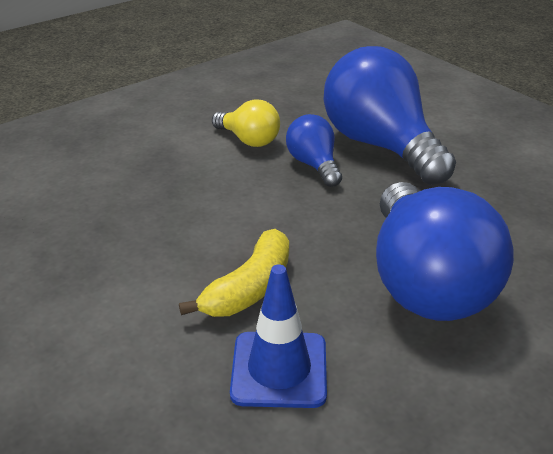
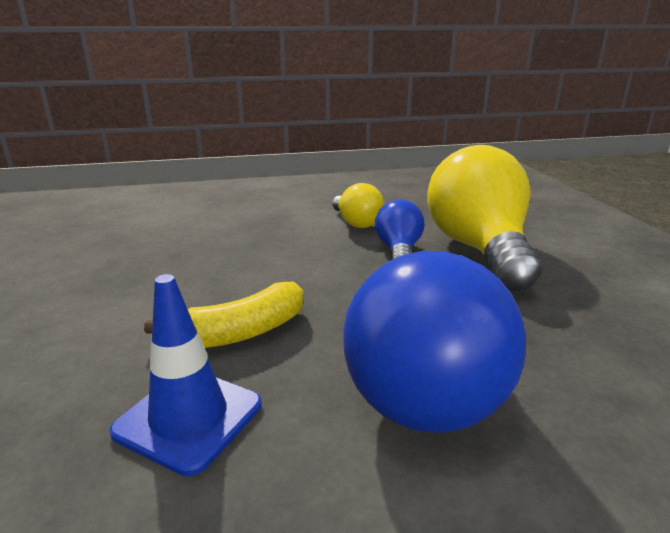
camera: 25 degrees right, 10 degrees down
blue light bulb [324,46,456,185] -> yellow light bulb [427,145,542,292]

